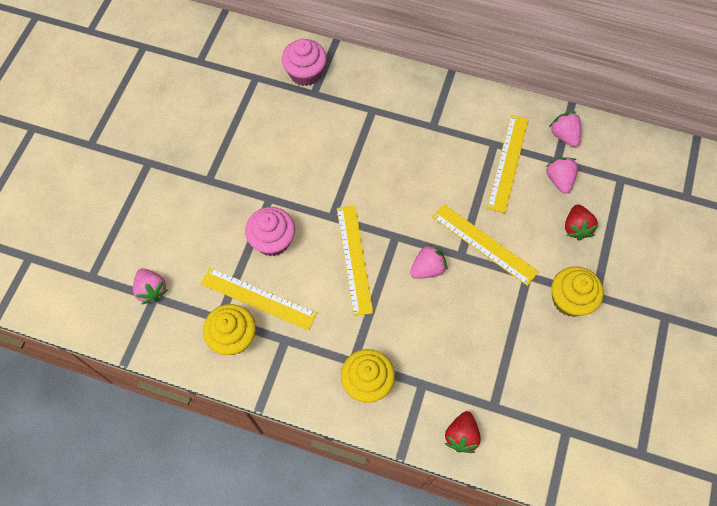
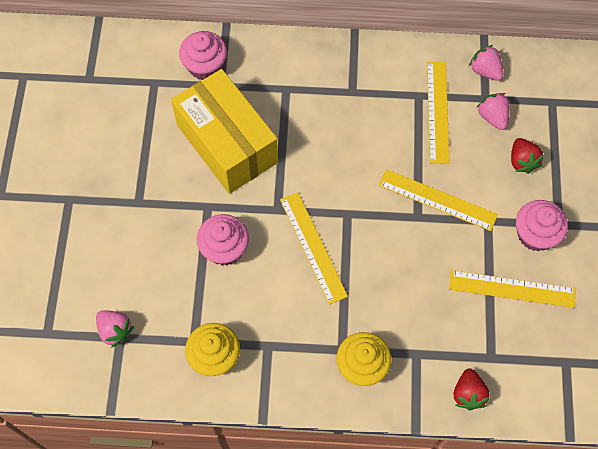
camera: 15 degrees left, 0 degrees up
yellow ruler [201,267,317,331] -> yellow ruler moved to [449,270,576,308]
pink strawberry [410,244,447,279] -> none
yellow cupcake [551,266,604,317] -> pink cupcake [516,200,568,251]
none -> yellow box [171,69,278,194]

